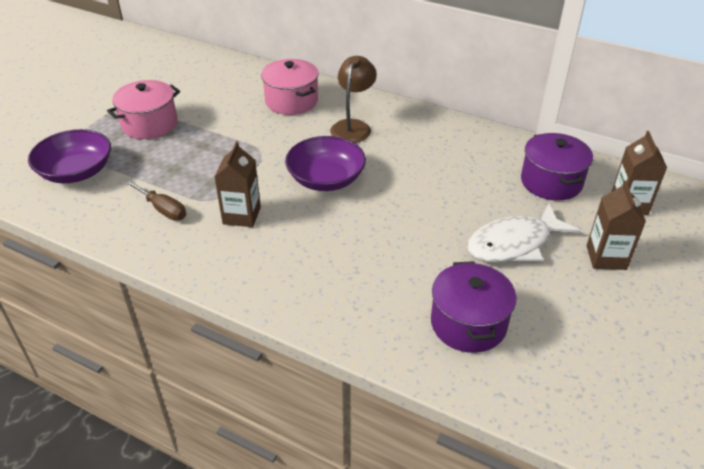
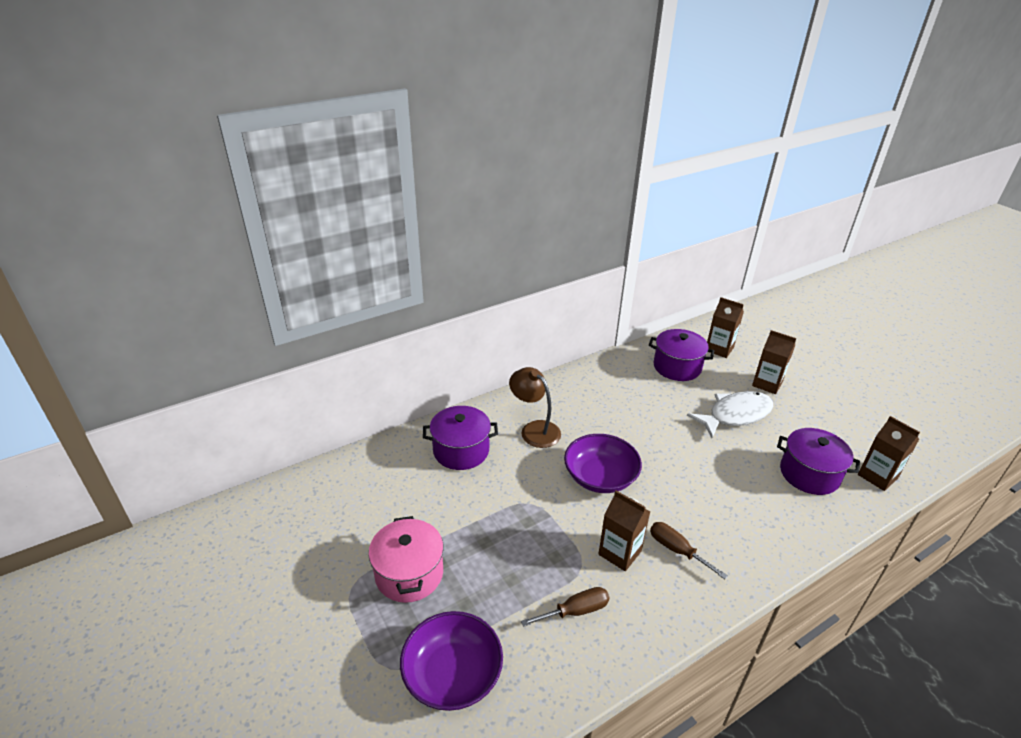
camera: 60 degrees left, 5 degrees down
pink pot [261,59,319,115] -> purple pot [423,406,498,470]
white fish [467,204,580,263] -> white fish turned 120 degrees counterclockwise [687,391,773,438]
none -> brown screwdriver [650,522,728,579]
none -> brown carton [858,416,920,491]

